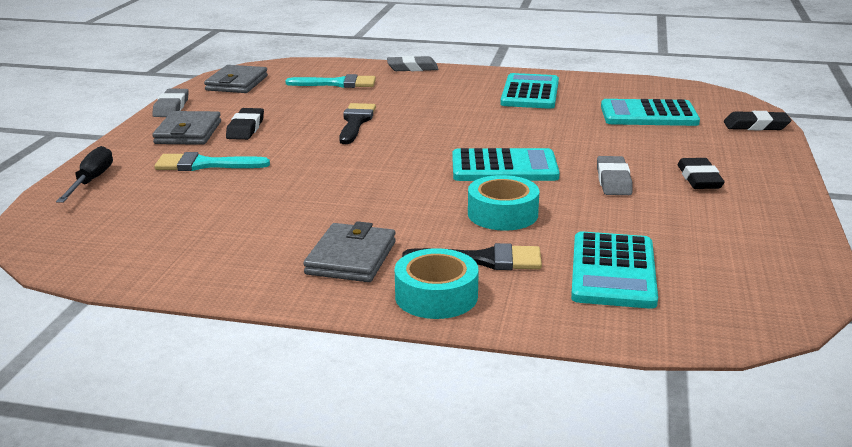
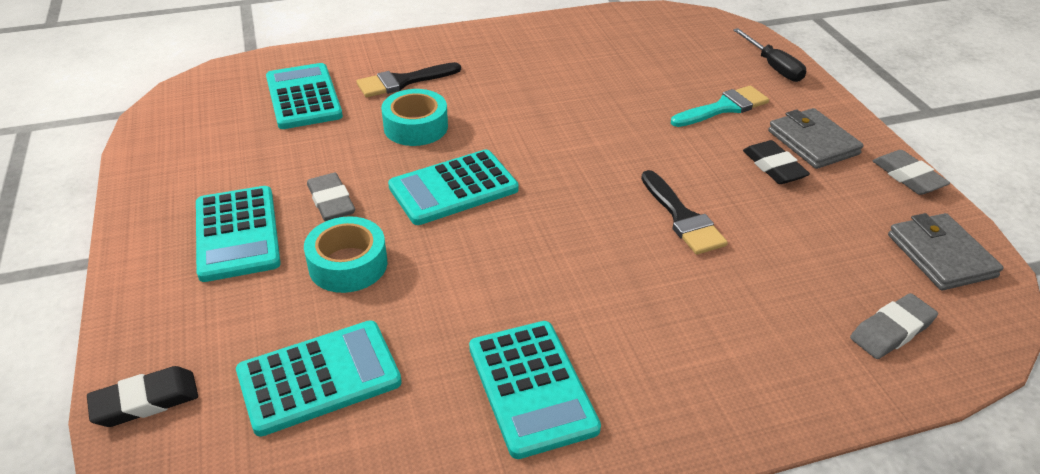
camera: 150 degrees right, 15 degrees up
turquoise brush [285,74,376,88] -> none
grey wallet [303,221,396,282] -> none
grey eraser [387,56,438,71] -> grey eraser moved to [850,293,938,359]
turquoise tape [395,248,479,319] -> turquoise tape moved to [304,216,387,293]
black eraser [678,158,725,189] -> turquoise calculator [196,186,281,282]

